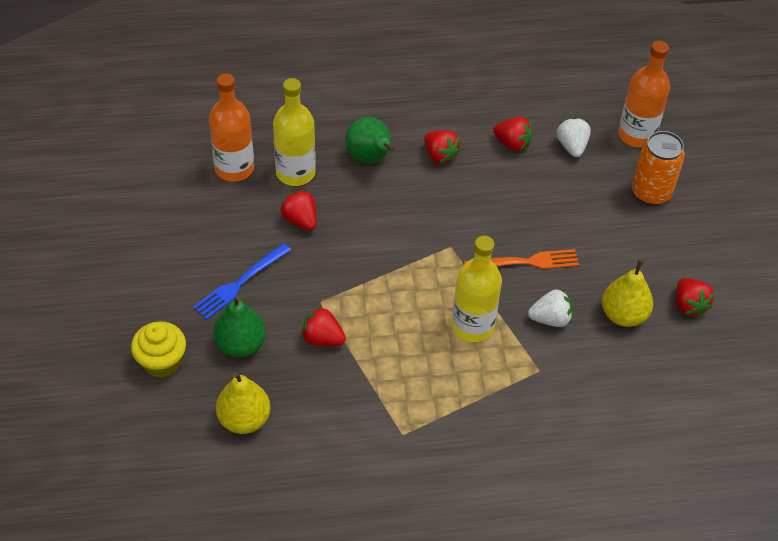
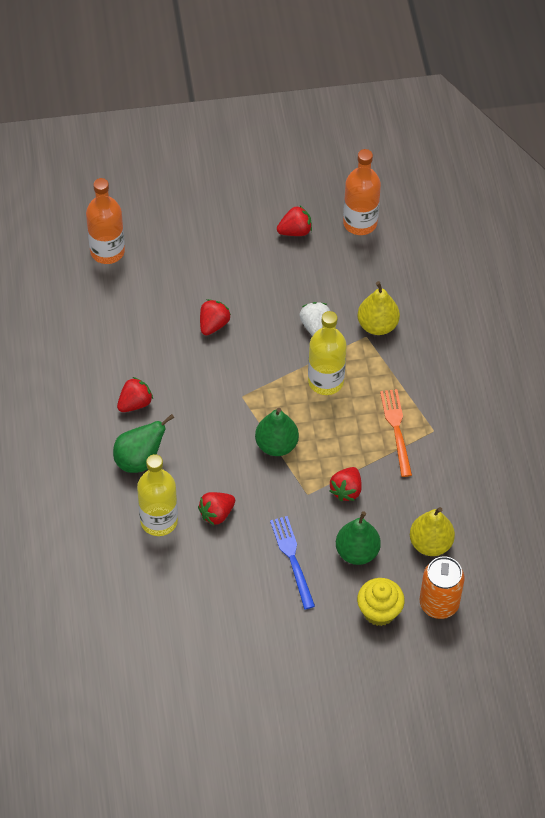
camera: 90 degrees left, 5 degrees up
blue fork [193,243,291,320] -> blue fork turned 150 degrees counterclockwise [270,516,315,609]
orange bottle [209,73,254,182] -> orange bottle moved to [343,149,381,235]
orange fork [464,249,579,269] -> orange fork moved to [380,389,412,477]
red strawberry [493,117,533,151] -> red strawberry moved to [200,299,231,335]
white strawberry [556,117,591,157] -> none
yellow pear [602,259,653,327] -> yellow pear moved to [358,281,400,335]
orange can [632,131,685,206] -> orange can moved to [420,556,465,619]
none -> green pear [255,408,299,456]

